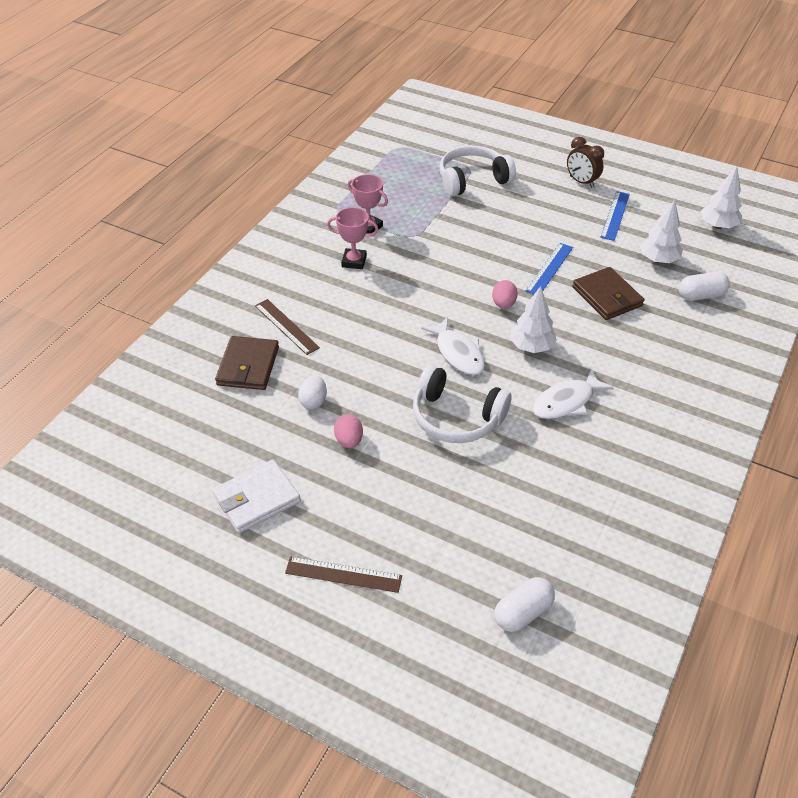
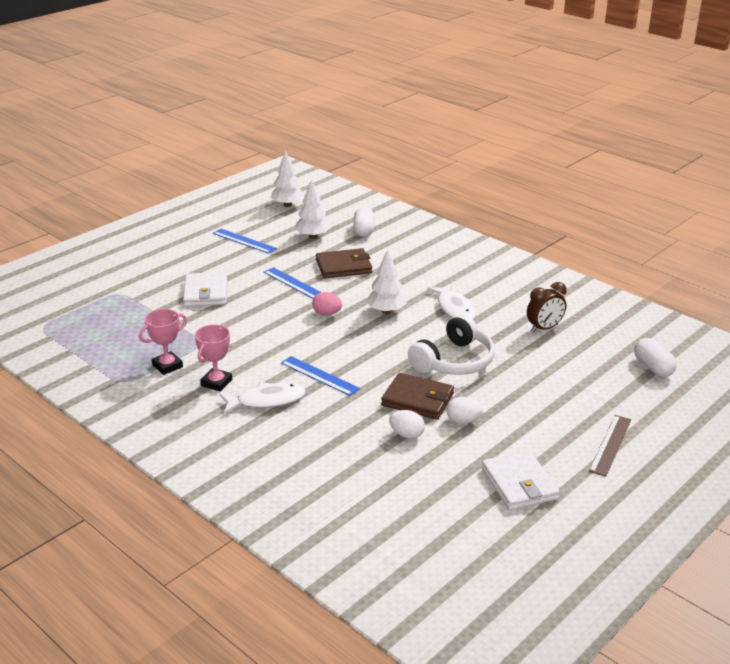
camera: 75 degrees left, 15 degrees down
brown wallet [215,336,279,390] -> brown wallet moved to [381,373,454,420]
brown ruler [255,299,320,355] -> none
pink egg [334,414,363,448] -> white egg [447,397,483,424]
white fish [421,317,485,375] -> white fish moved to [220,382,306,414]
white headphones [440,146,516,197] -> none
brown clock [567,137,604,188] -> brown clock moved to [527,282,567,333]
none -> white wallet [183,272,227,306]
none -> blue ruler [281,356,360,396]

